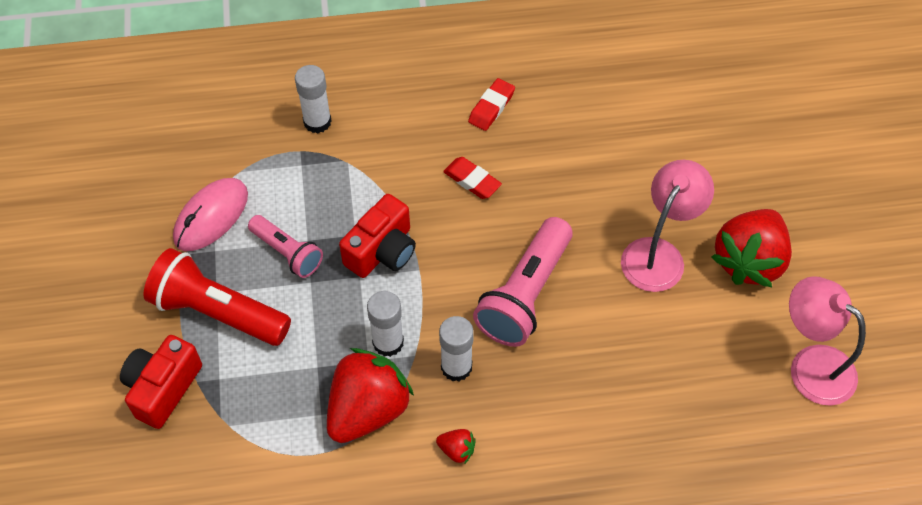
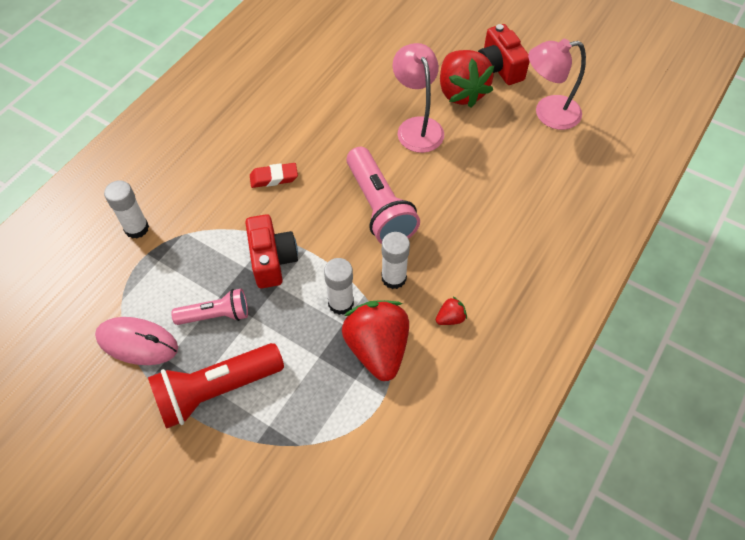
camera: 50 degrees left, 0 degrees up
red camera [120,335,202,429] -> red camera moved to [478,24,530,85]
pink mouse [173,178,248,251] -> pink mouse turned 60 degrees counterclockwise [95,317,178,365]
red eraser [468,78,515,131] -> none

